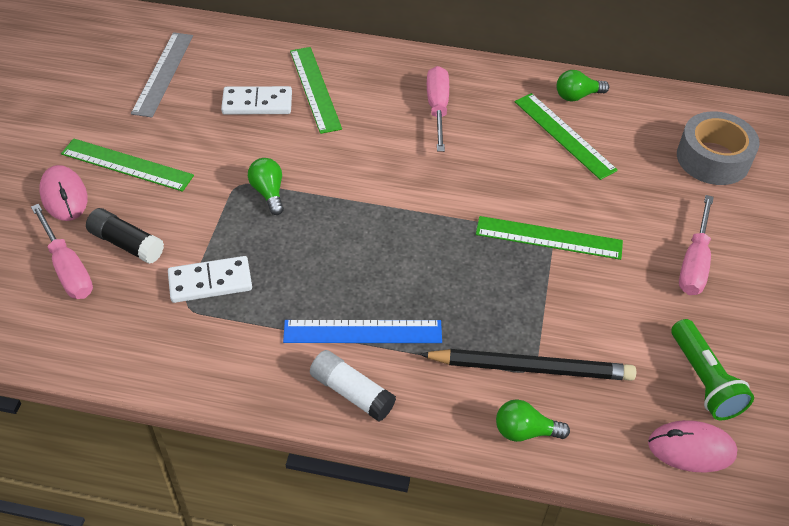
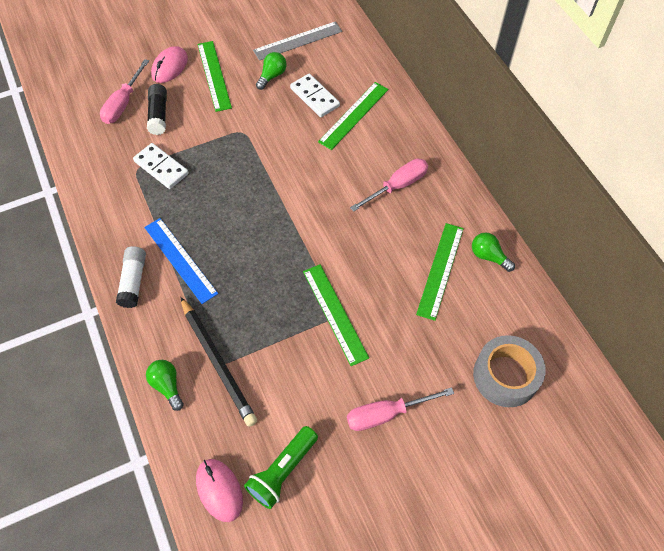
camera: 55 degrees right, 10 degrees up
green light bulb [248,158,284,215] -> green light bulb moved to [256,52,287,90]

